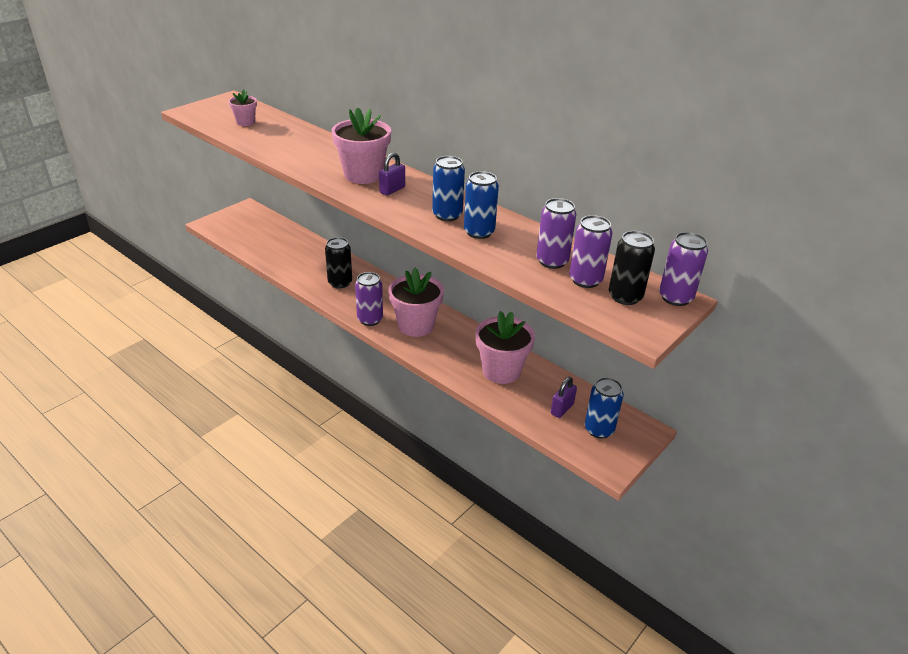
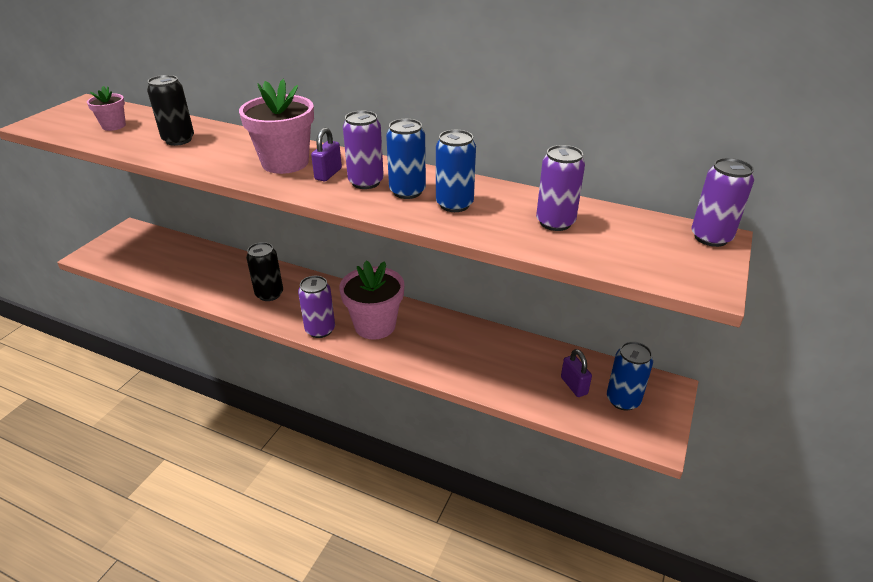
camera: 15 degrees left, 0 degrees up
pink flower pot [475,311,535,384] -> none
purple padlock [551,377,577,418] -> purple padlock turned 45 degrees counterclockwise [561,349,592,397]
purple can [569,215,612,288] -> purple can moved to [343,111,384,189]
black can [609,231,655,305] -> black can moved to [147,75,194,146]

